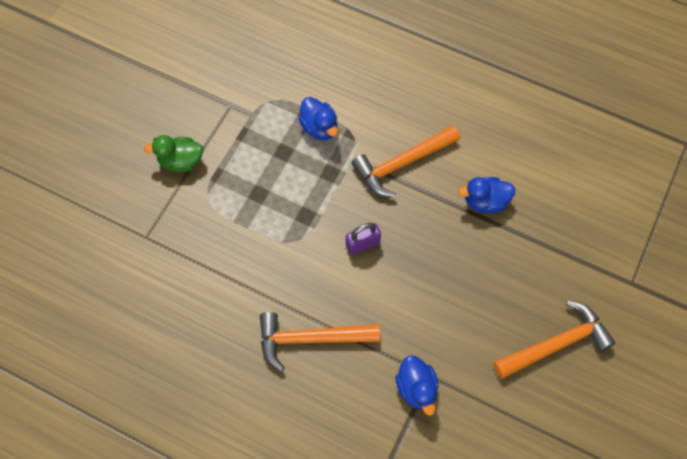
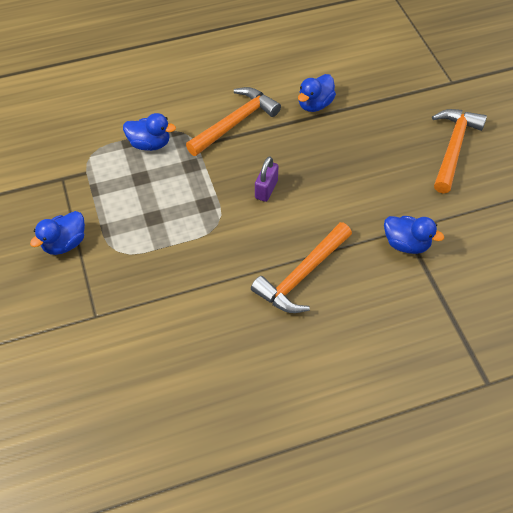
camera: 45 degrees left, 10 degrees down
green duck [144,135,203,172] -> blue duck [30,211,85,255]
orange hammer [351,125,460,197] -> orange hammer turned 150 degrees counterclockwise [186,87,281,156]

